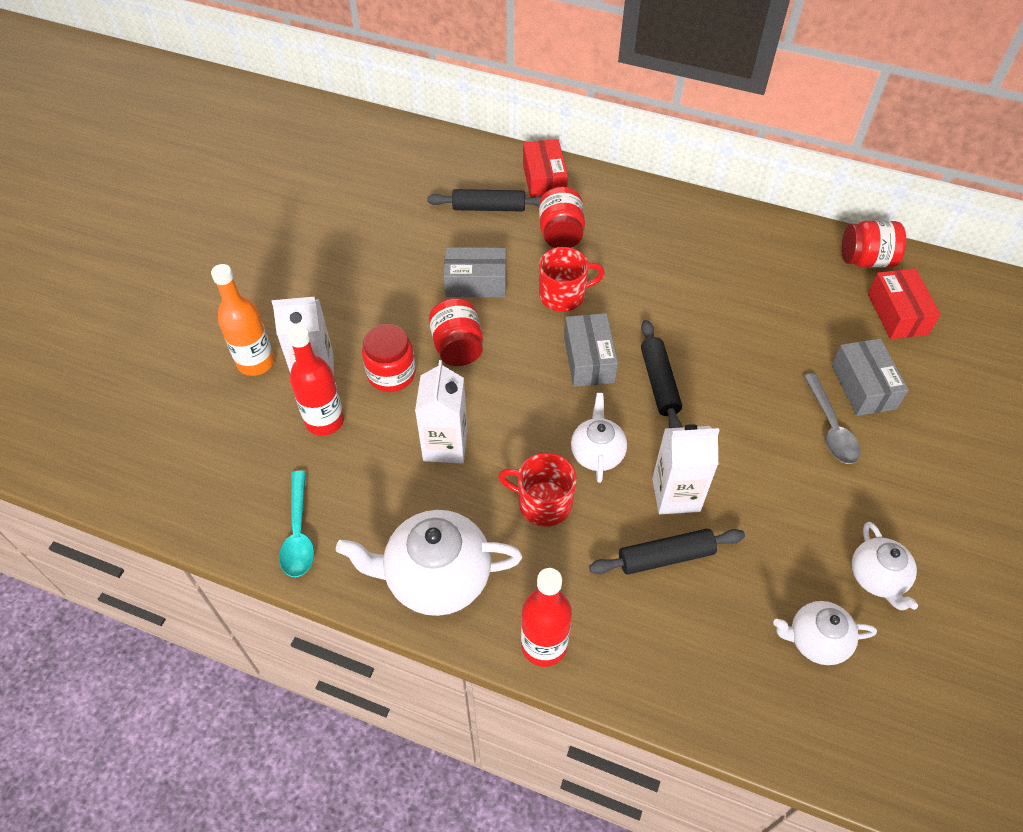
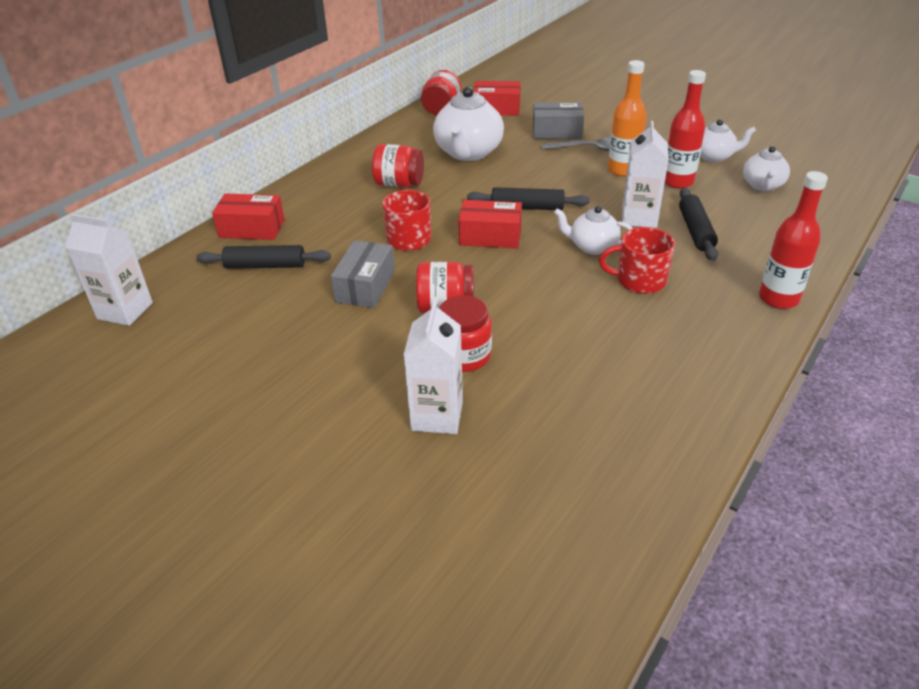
camera: 75 degrees left, 15 degrees down
orange bottle [211,264,274,376] -> orange bottle moved to [608,60,646,176]
turquoise spoon [279,471,314,577] -> none
red bottle [287,325,344,436] -> red bottle moved to [665,70,706,189]
white teapot [336,510,522,616] -> white teapot moved to [433,87,504,161]
white carton [415,360,468,464] -> white carton moved to [66,214,153,326]
black rolling pin [427,189,542,212] -> black rolling pin turned 75 degrees clockwise [196,245,331,269]
red mug [498,453,577,527] -> red mug turned 60 degrees clockwise [599,227,675,294]
red jar [539,187,585,248] -> red jar moved to [372,144,424,188]
grey box [564,313,618,387] -> red box [458,200,522,248]

